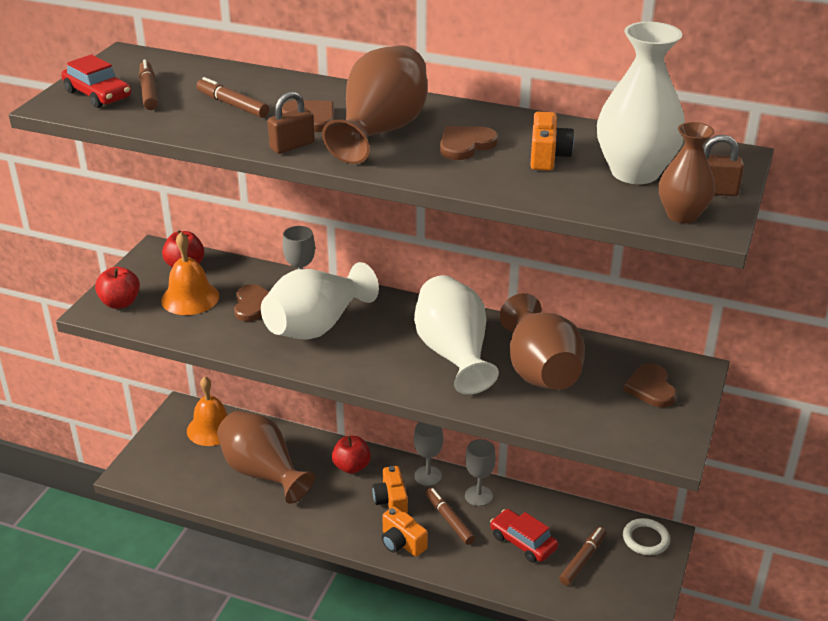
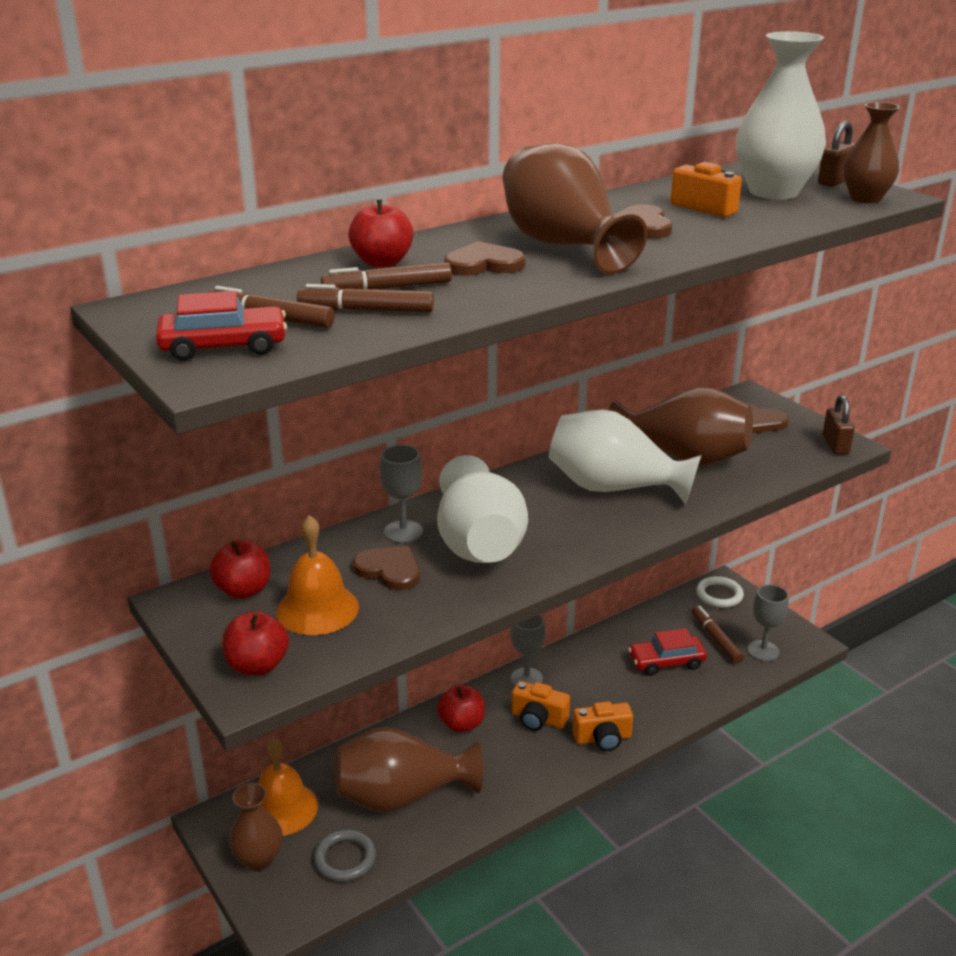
camera: 55 degrees left, 5 degrees down
brown padlock [268,91,315,154] -> brown padlock moved to [823,395,855,454]
brown marker [426,488,475,545] -> brown marker moved to [297,284,434,312]
grey goblet [465,439,496,506] -> grey goblet moved to [747,584,789,661]
none -> brown vase [229,783,283,871]
none -> grey ring [314,830,376,882]
none -> red apple [348,200,414,268]

